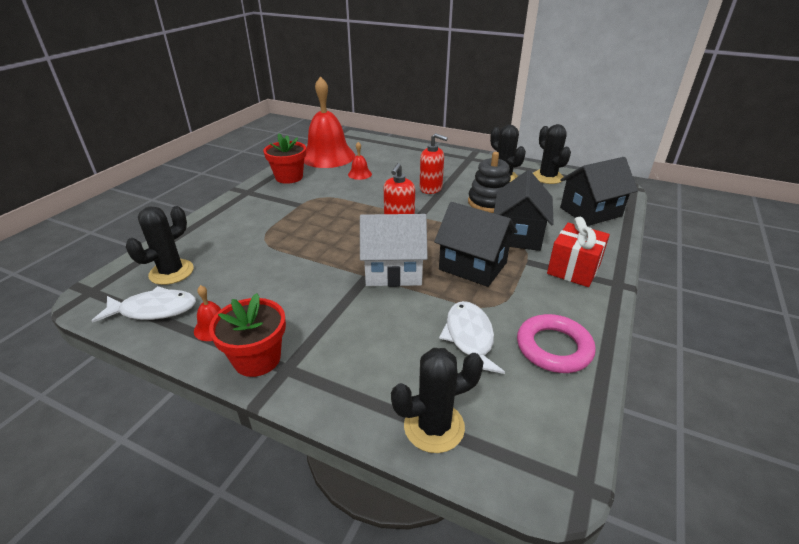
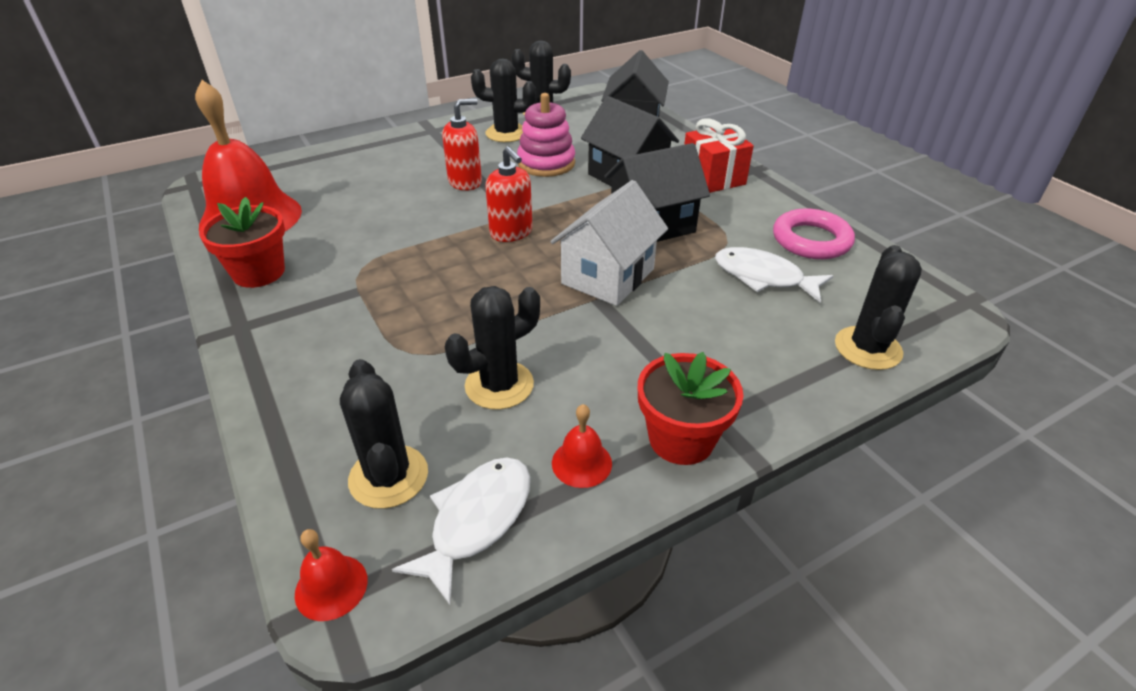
camera: 55 degrees left, 5 degrees up
red bell [348,142,372,180] -> red bell moved to [295,529,368,621]
black stacking toy [468,152,511,213] -> pink stacking toy [517,93,575,177]
none -> black cactus [445,286,540,410]

